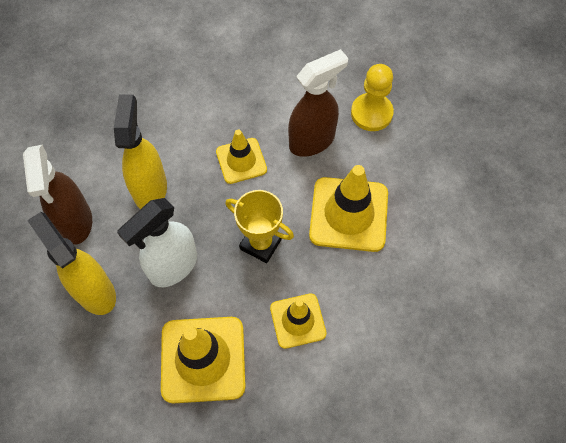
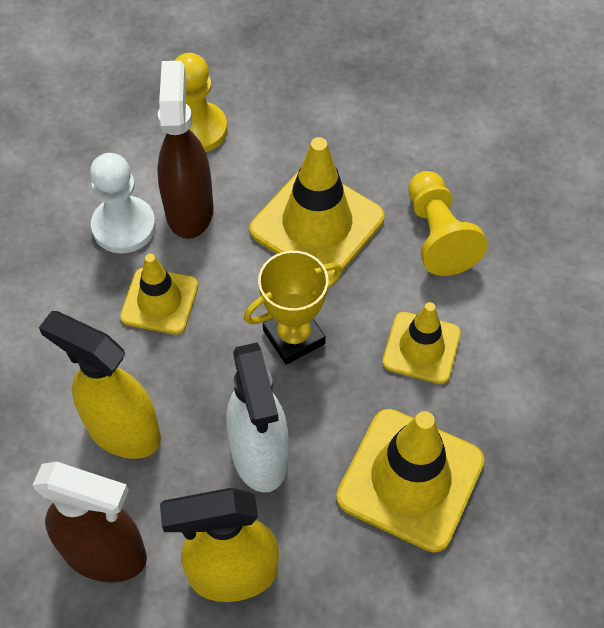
camera: 60 degrees left, 5 degrees down
none -> white pawn [90,153,156,254]
none -> yellow pawn [408,171,487,276]

